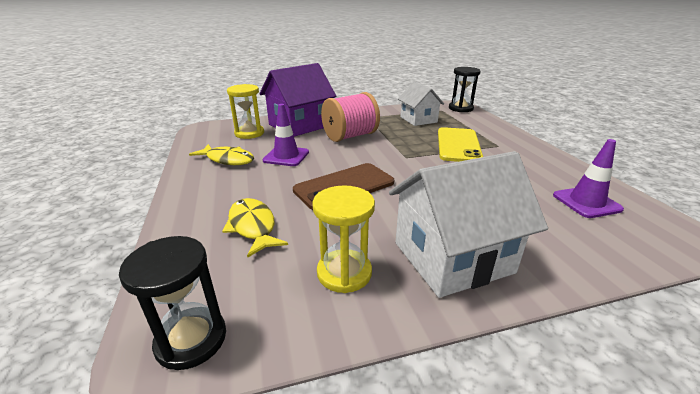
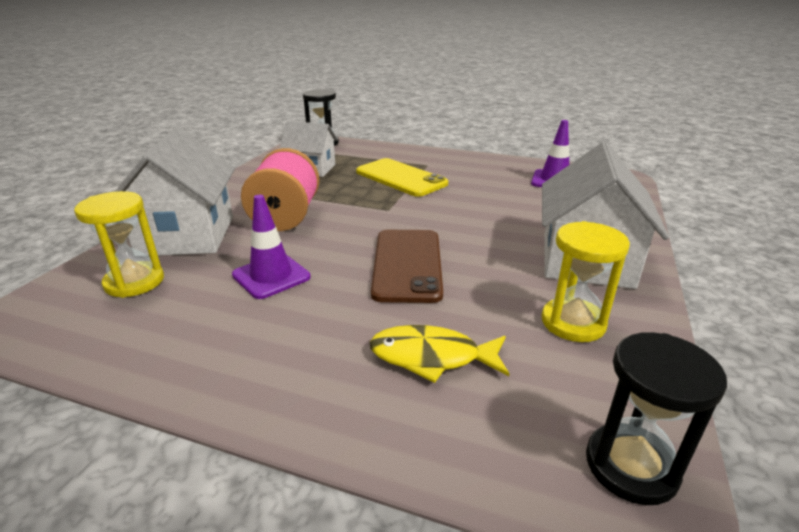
camera: 55 degrees left, 0 degrees up
yellow fish [189,144,254,165] -> none
purple house [259,63,336,137] -> white house [115,126,235,256]

